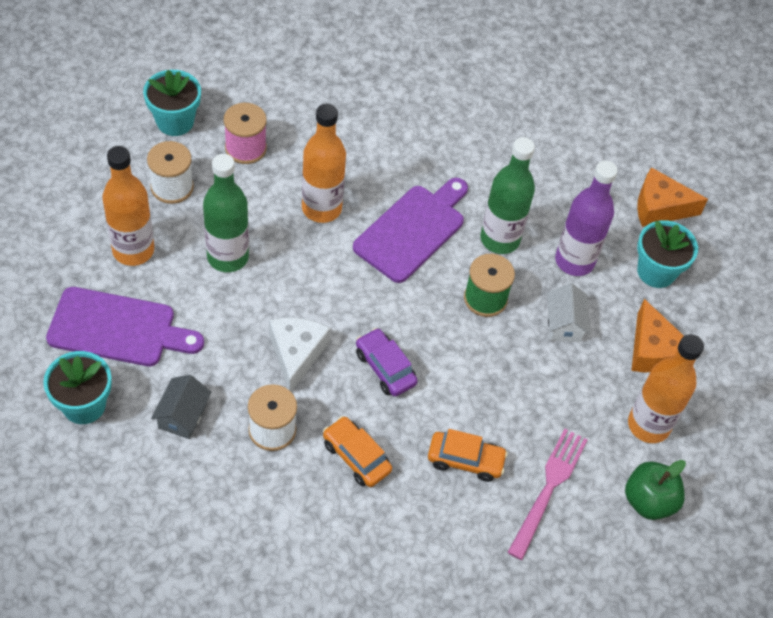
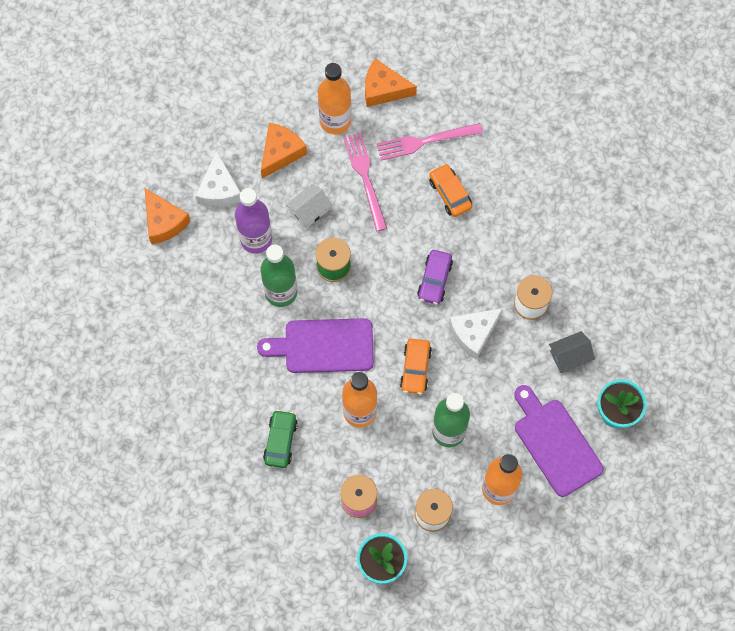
camera: 125 degrees left, 15 degrees up
orange car [323,416,392,487] -> orange car moved to [400,339,432,395]
green apple [625,460,686,520] -> orange cheese [365,59,417,107]
turquoise flower pot [637,220,698,288] -> white cheese [196,151,241,207]
none -> green car [263,410,298,468]
none -> pink fork [343,132,387,231]

